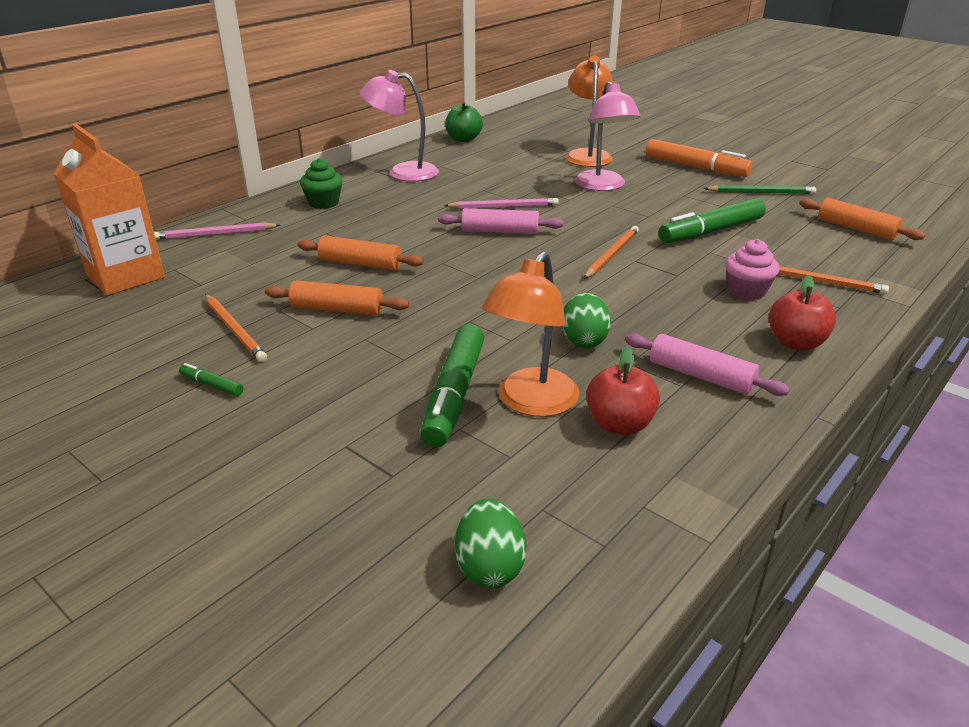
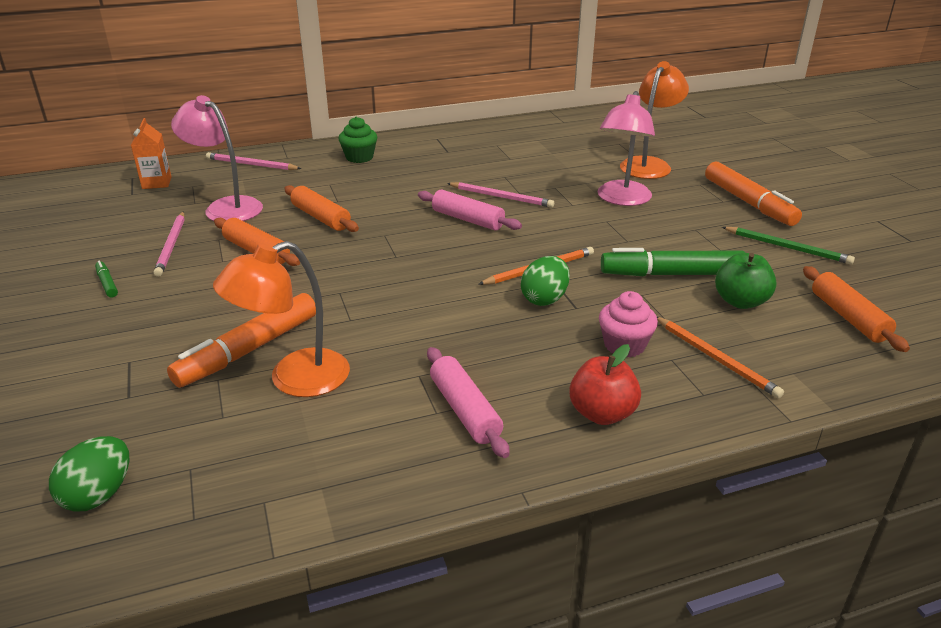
camera: 30 degrees right, 0 degrees up
orange carton [54,124,165,296] -> orange carton [131,118,171,189], size x0.52
orange pencil [205,294,267,362] -> pink pencil [153,211,185,277]
pink lamp [360,70,439,182] -> pink lamp moved to [171,95,263,221]
green marker [420,324,484,447] -> orange marker [167,293,316,388]
green apple [445,102,483,142] -> green apple moved to [715,253,777,309]
green egg [562,293,611,348] -> green egg moved to [521,256,570,306]
red apple [586,347,660,435] -> none

